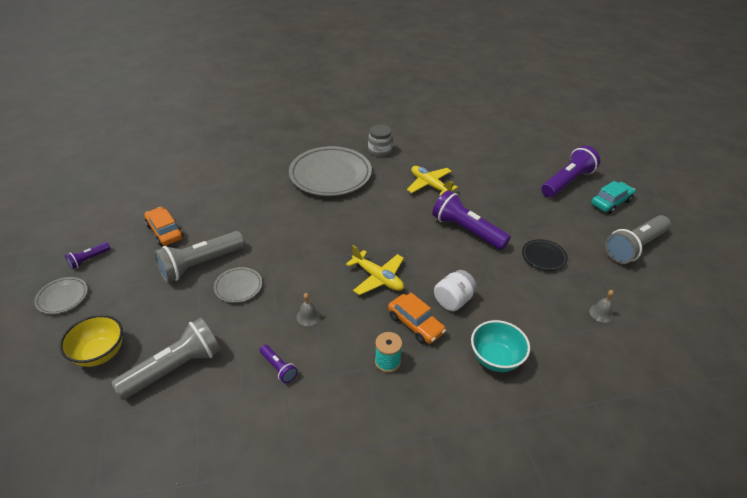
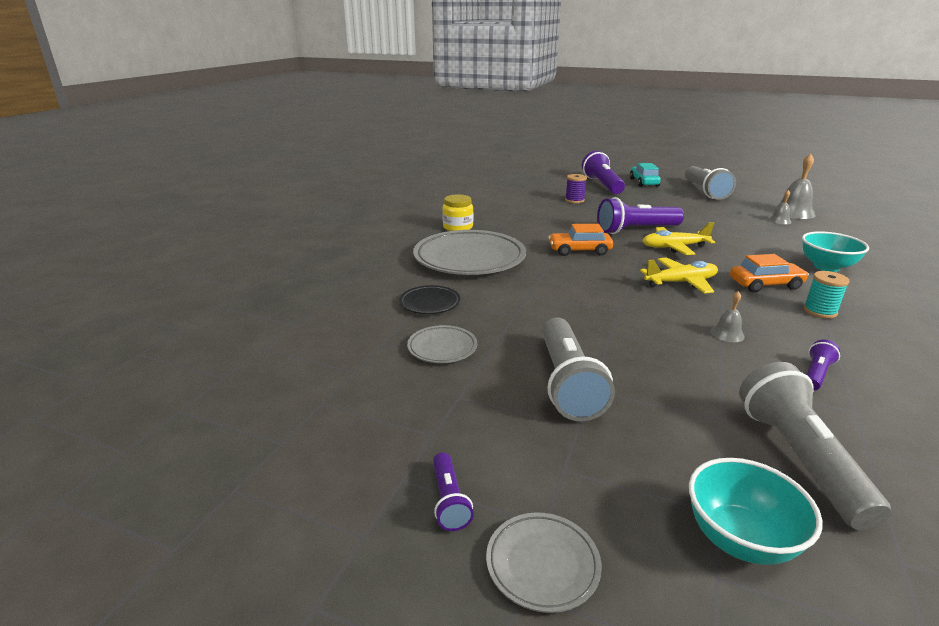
camera: 55 degrees left, 15 degrees down
yellow bowl [60,315,123,367] -> turquoise bowl [689,458,822,565]
orange car [144,207,183,246] -> orange car moved to [548,224,613,256]
grey plate [214,267,262,303] -> grey plate moved to [407,325,477,363]
purple flashlight [260,345,298,383] -> purple flashlight turned 45 degrees counterclockwise [807,340,840,391]
grey jar [368,125,393,156] -> yellow jar [442,194,473,231]
yellow plane [407,166,458,196] -> yellow plane moved to [643,222,715,255]
white jar [434,270,477,311] -> none
black plate [522,239,568,271] -> black plate moved to [399,285,460,314]
none -> purple spool [565,174,587,203]
none -> grey bell [773,154,816,219]

